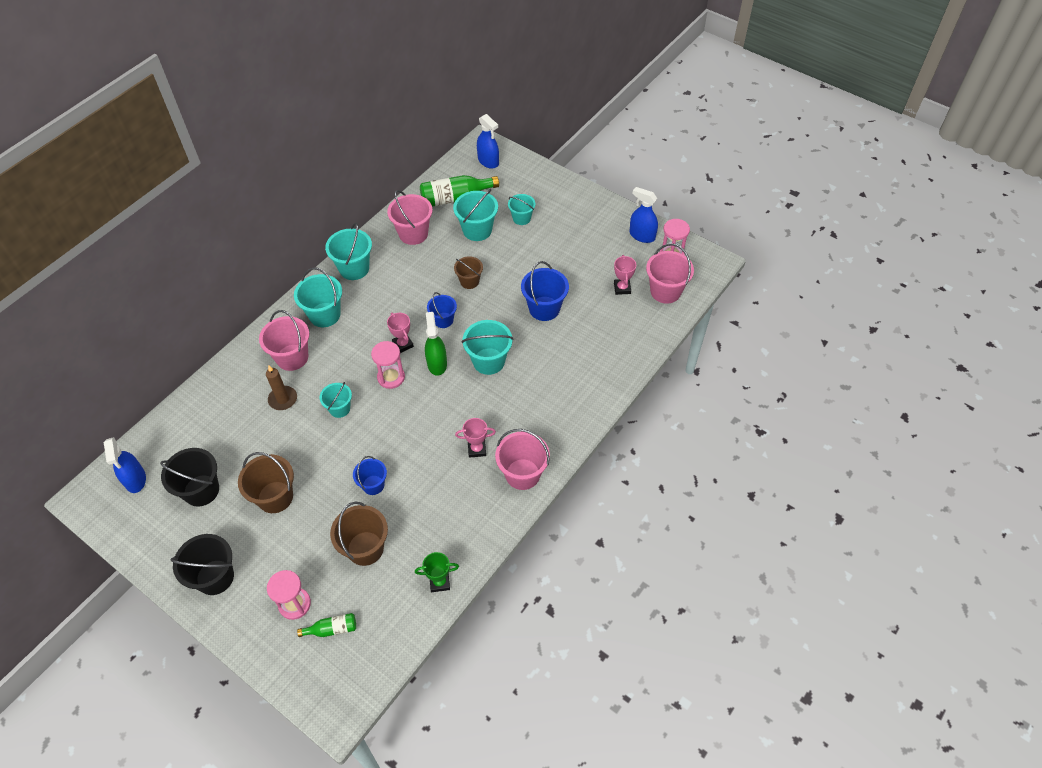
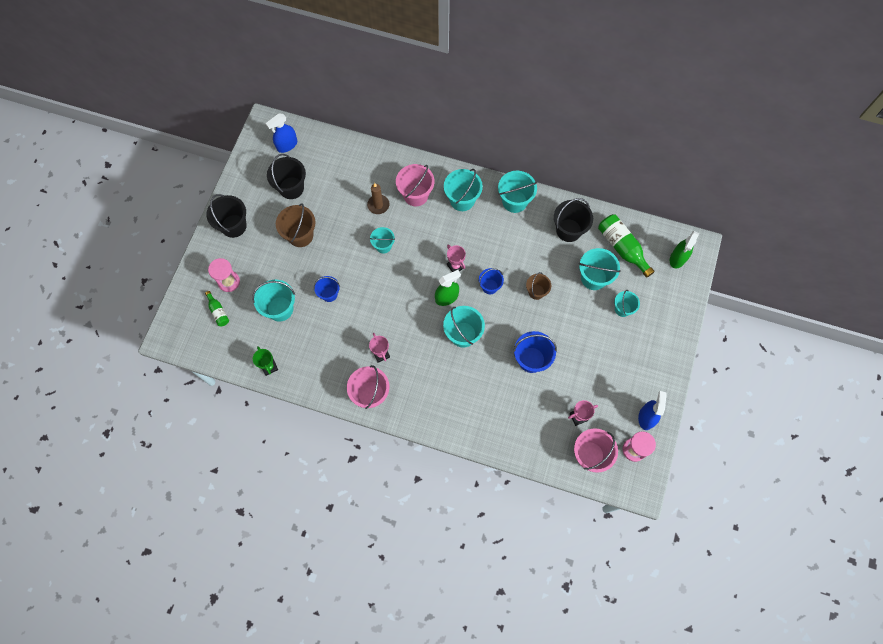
camera: 70 degrees right, 15 degrees up
brown bucket [330,502,388,566] -> turquoise bucket [252,280,295,322]
pink hourglass [371,341,405,389] -> none
pink bucket [387,190,433,245] -> black bucket [554,198,593,242]
pink trophy [387,313,414,353] -> pink trophy turned 75 degrees counterclockwise [447,245,466,272]
blue spray bottle [477,114,499,169] -> green spray bottle [670,231,699,268]

